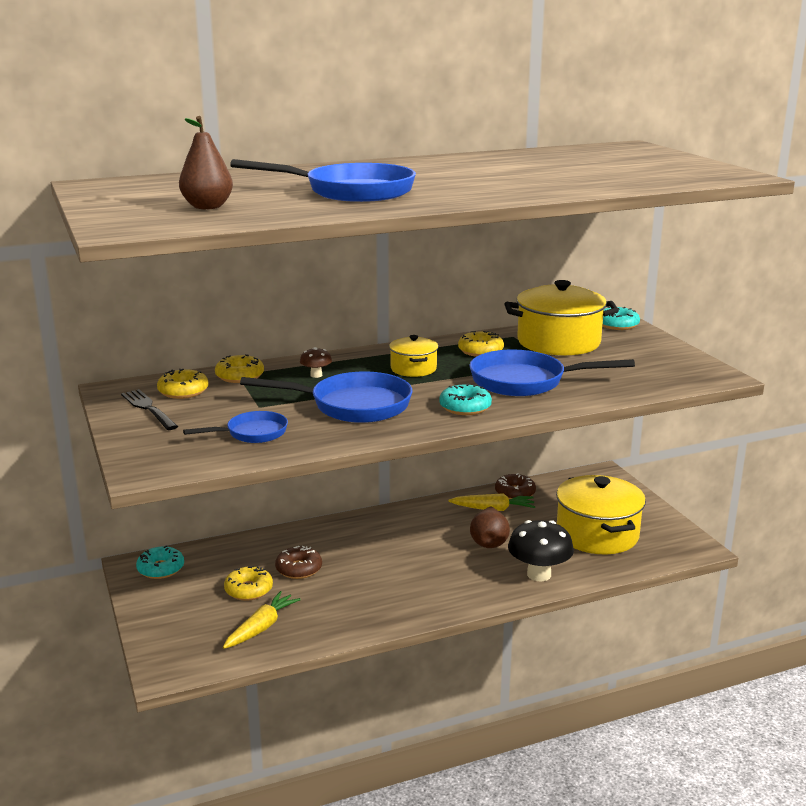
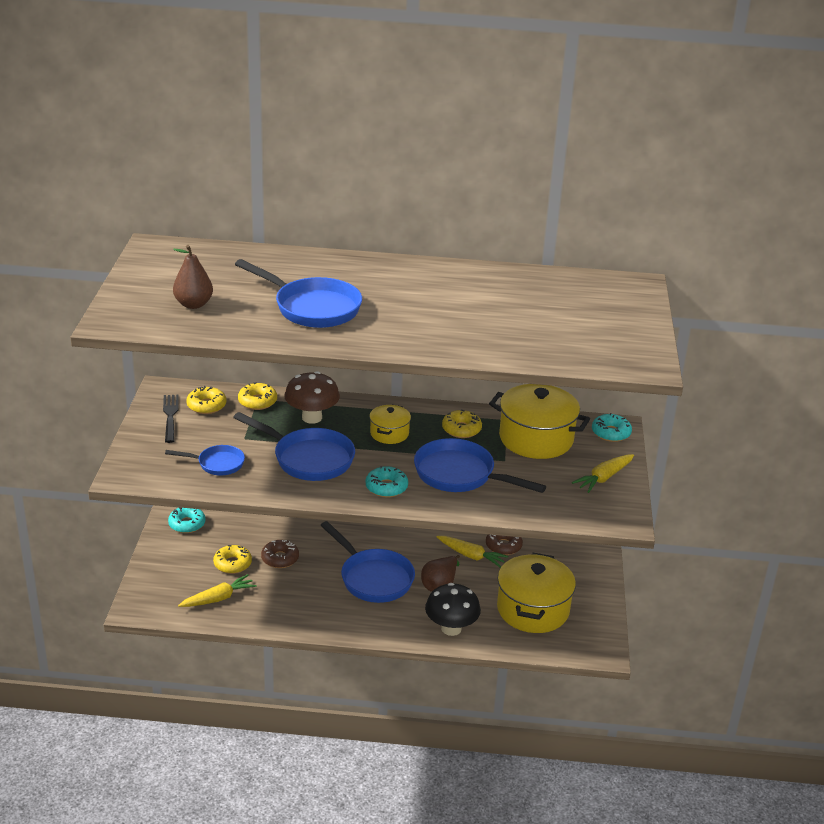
camera: 25 degrees right, 10 degrees up
brown mushroom [300,347,332,378] -> brown mushroom [284,371,340,424], size x2.07
none -> blue pan [320,521,415,603]
none -> yellow carrot [572,454,634,493]

